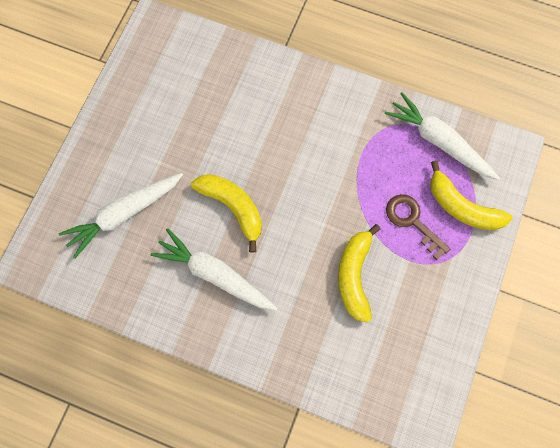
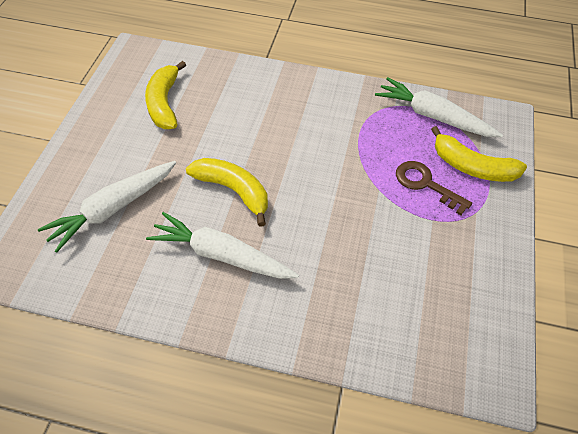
camera: 10 degrees left, 20 degrees down
yellow banana [338,224,380,323] -> yellow banana moved to [145,61,186,129]

